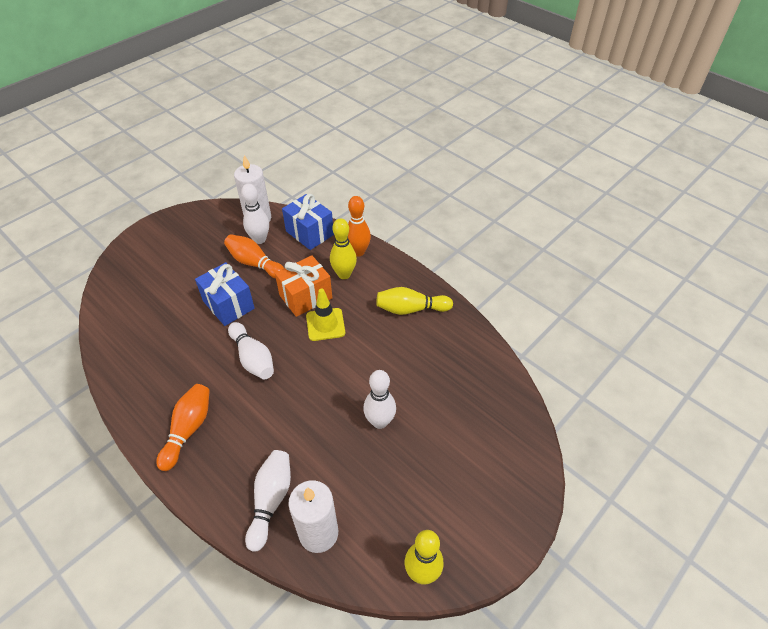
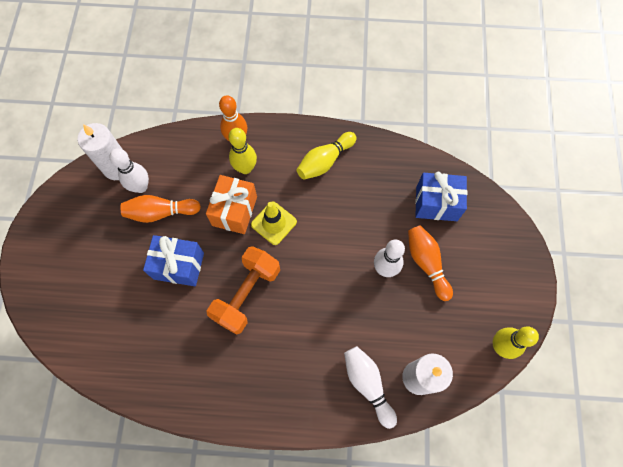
camera: 40 degrees left, 20 degrees up
orange bowling pin [156,384,210,471] -> orange bowling pin moved to [408,225,453,301]
white bowling pin [228,322,274,379] -> orange dumbbell [207,246,280,335]
blue gift [282,194,334,250] -> blue gift moved to [415,172,467,221]

